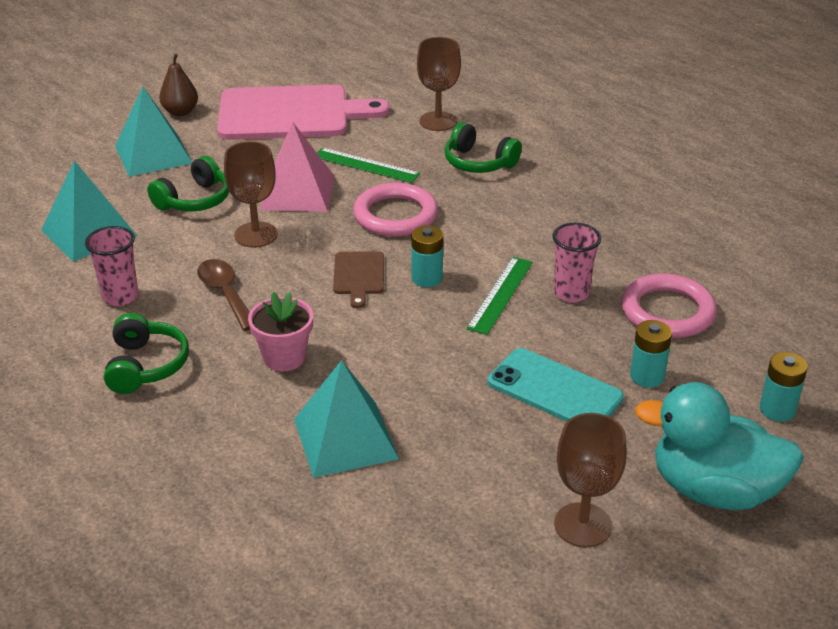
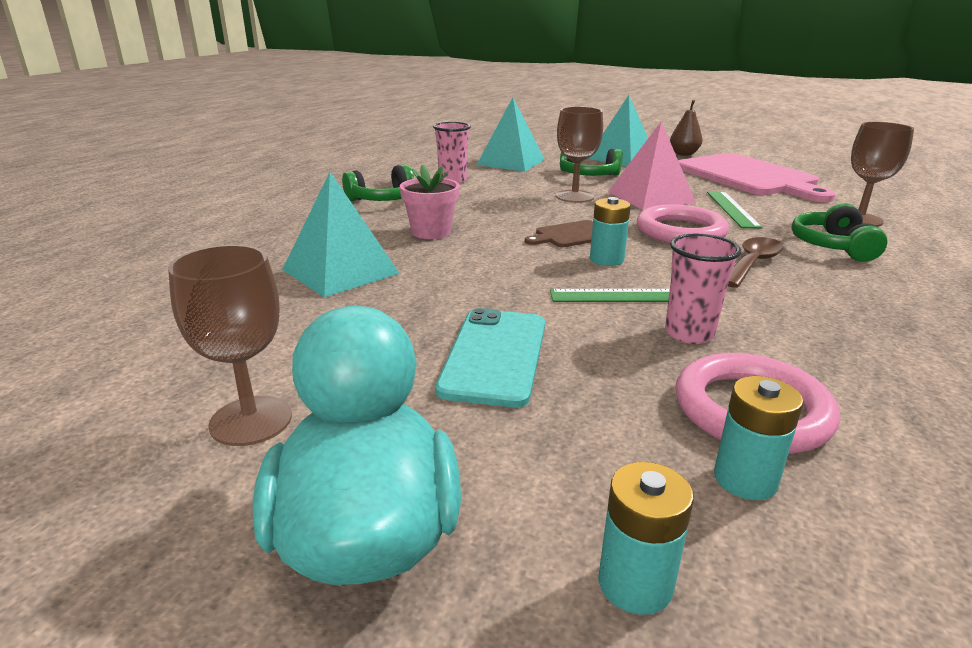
camera: 65 degrees right, 10 degrees down
brown spoon [197,259,250,331] -> brown spoon moved to [728,237,784,288]
turquoise battery [630,320,672,388] -> turquoise battery moved to [714,376,804,500]

